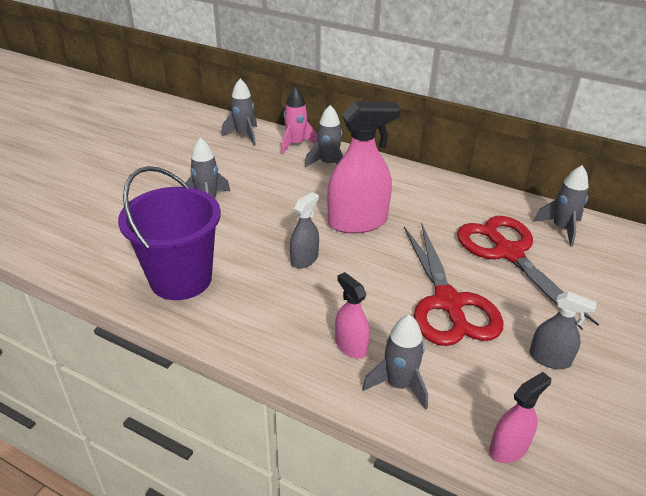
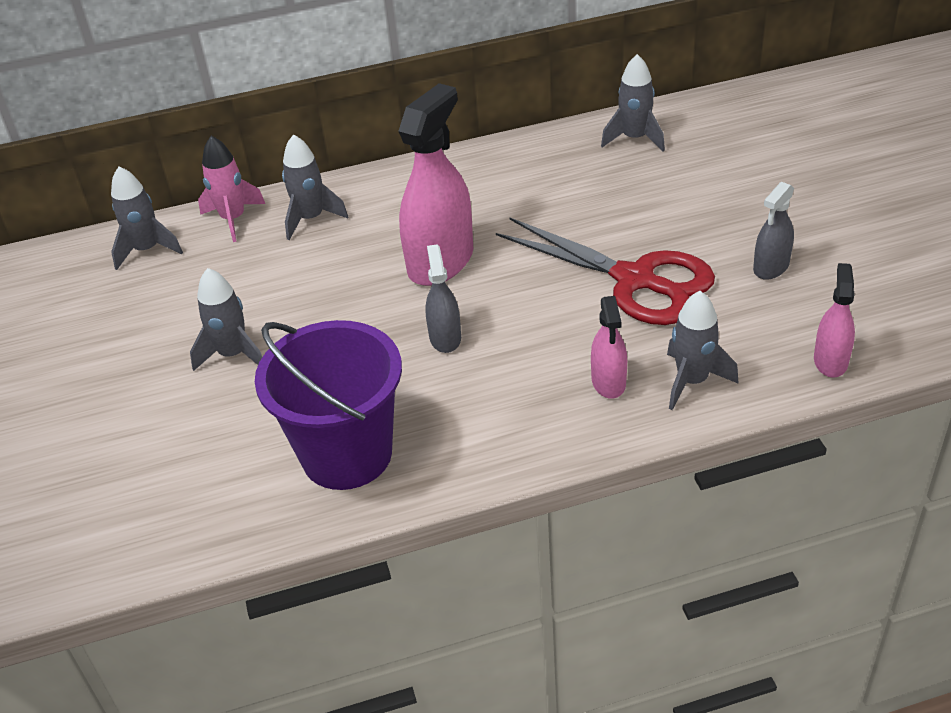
camera: 40 degrees left, 5 degrees up
pink spray bottle [335,272,370,359] -> pink spray bottle turned 105 degrees counterclockwise [591,296,627,399]
red scissors [457,216,599,330] -> none
grey spray bottle [529,291,597,369] -> grey spray bottle turned 150 degrees clockwise [753,182,794,280]

